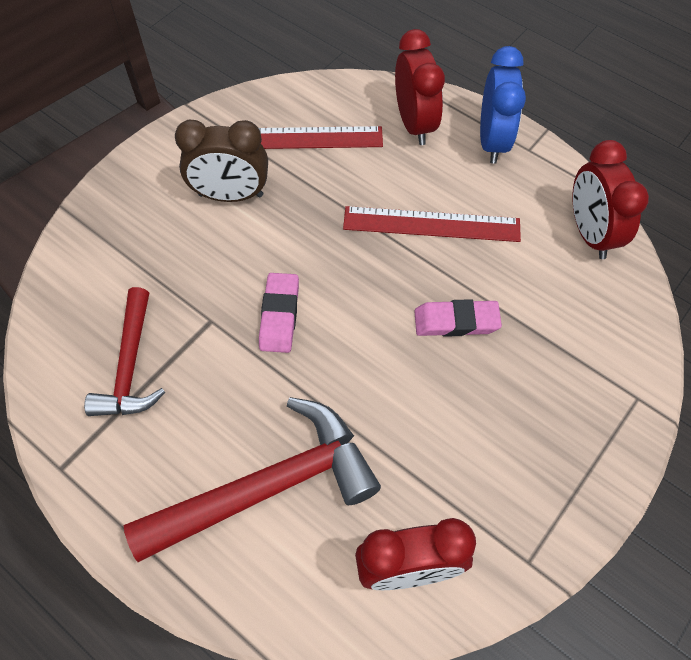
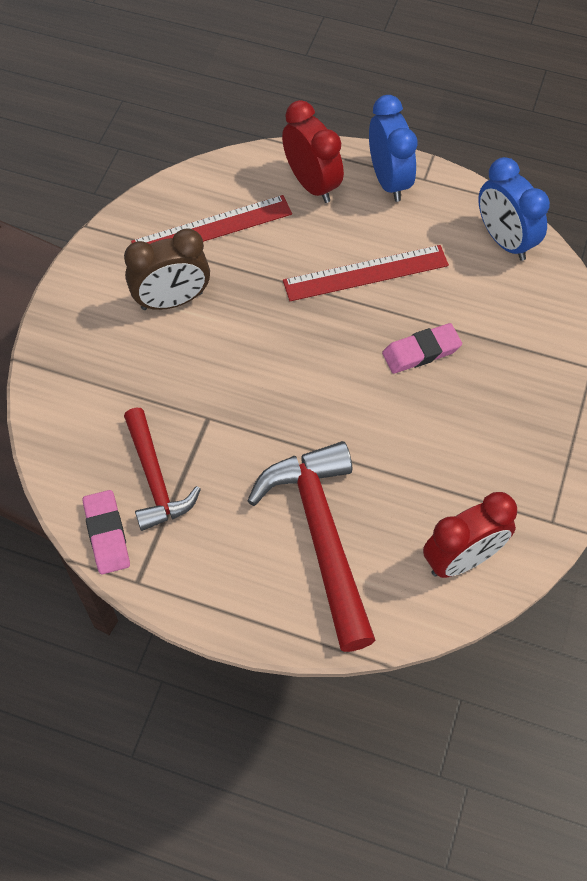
camera: 20 degrees left, 0 degrees up
red hammer [123,397,381,562] -> red hammer turned 60 degrees counterclockwise [247,441,375,652]
pink eraser [259,273,299,353] -> pink eraser moved to [83,490,130,574]
red clock [572,140,649,259] -> blue clock [478,157,550,261]

